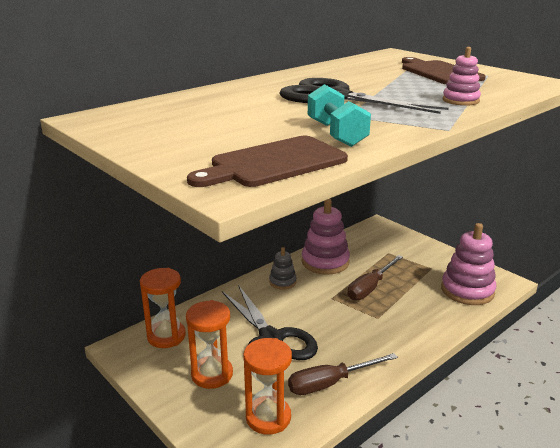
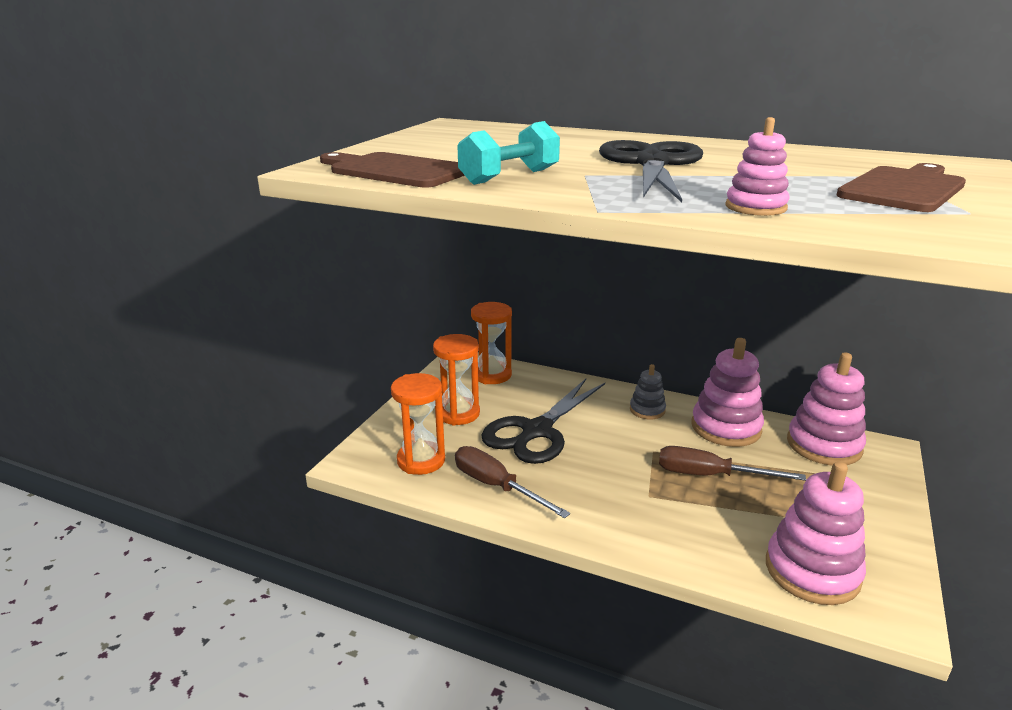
camera: 65 degrees right, 0 degrees up
none -> pink stacking toy [787,352,866,465]

